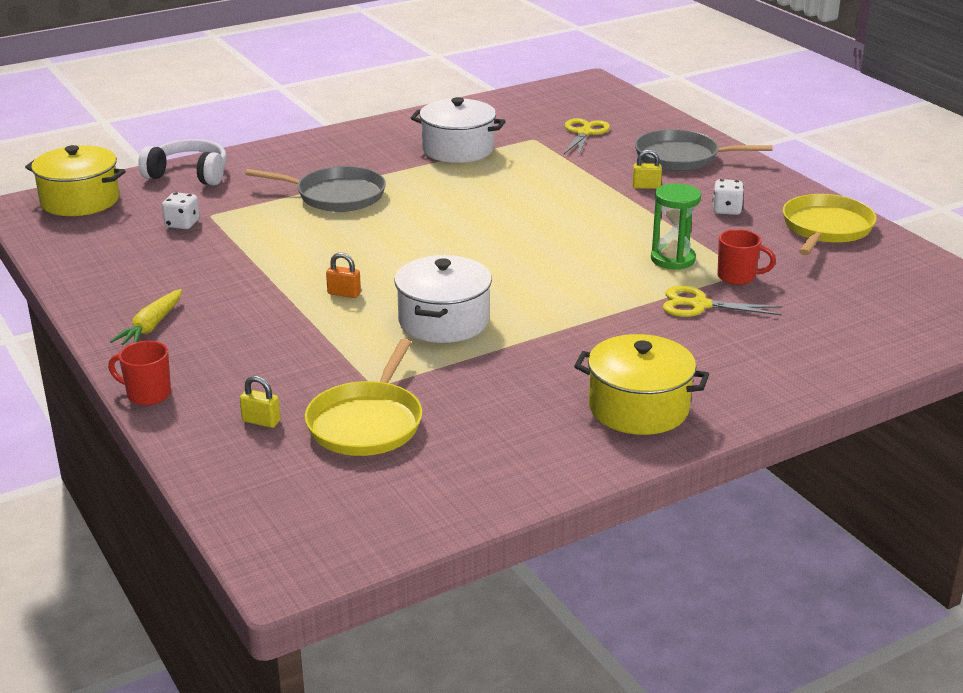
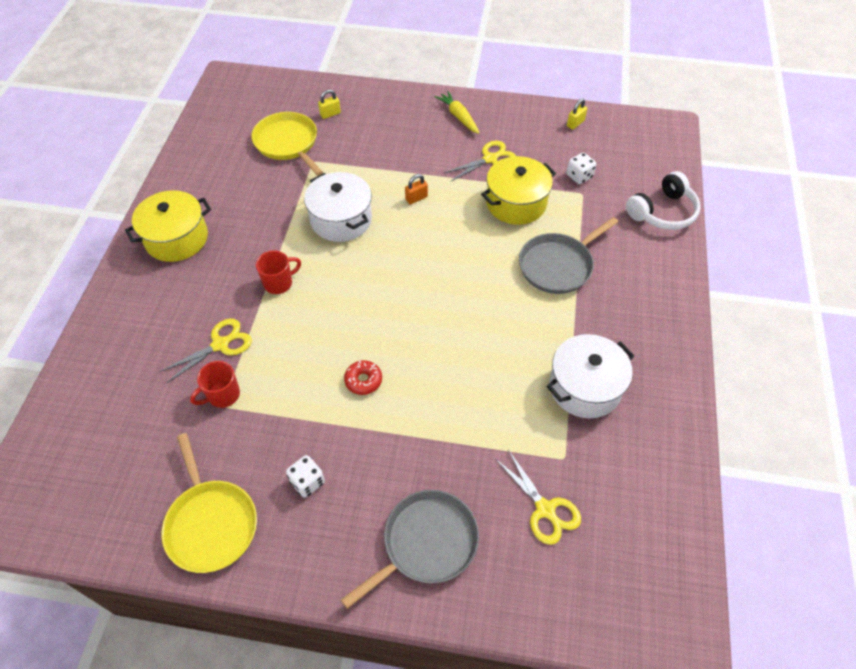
camera: 130 degrees right, 25 degrees up
yellow pot [25,145,125,216] -> yellow pot moved to [481,156,556,225]
red mug [108,341,171,406] -> red mug moved to [256,251,301,294]
yellow padlock [632,150,662,189] -> yellow padlock moved to [567,99,587,129]
green hourglass [651,183,701,270] -> none
none -> red donut [344,360,382,395]
none -> yellow scissors [443,141,516,182]

